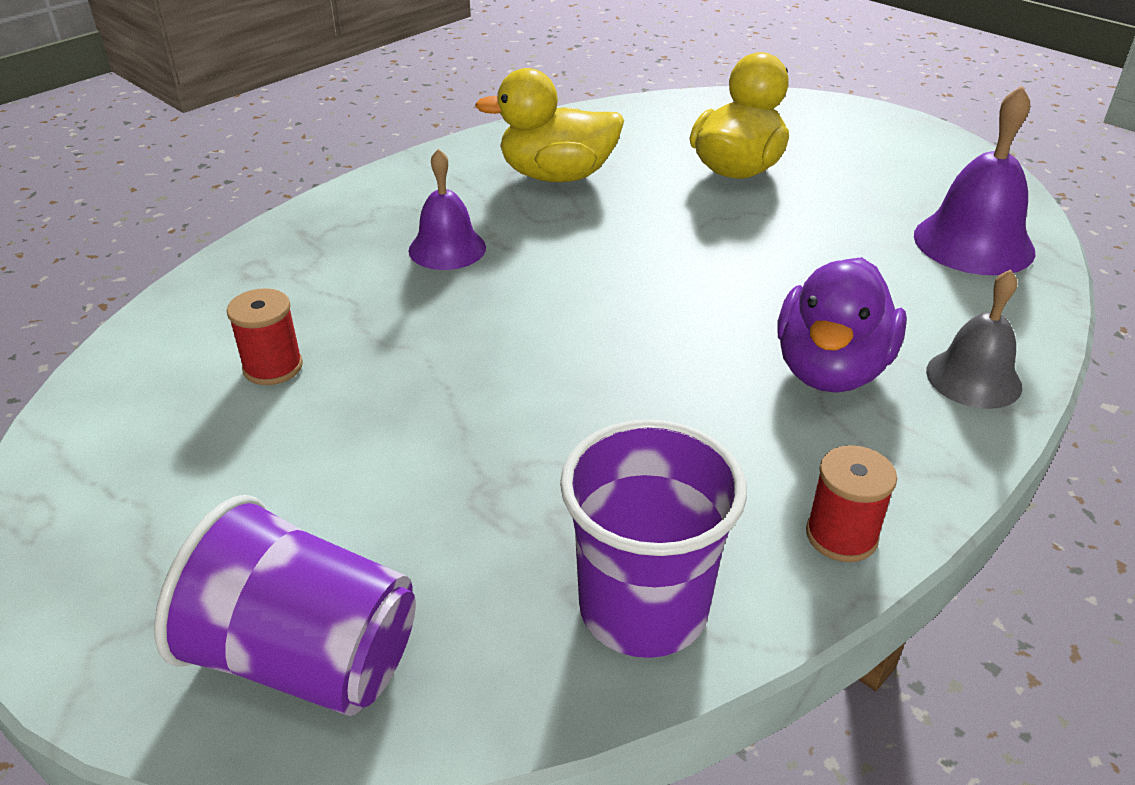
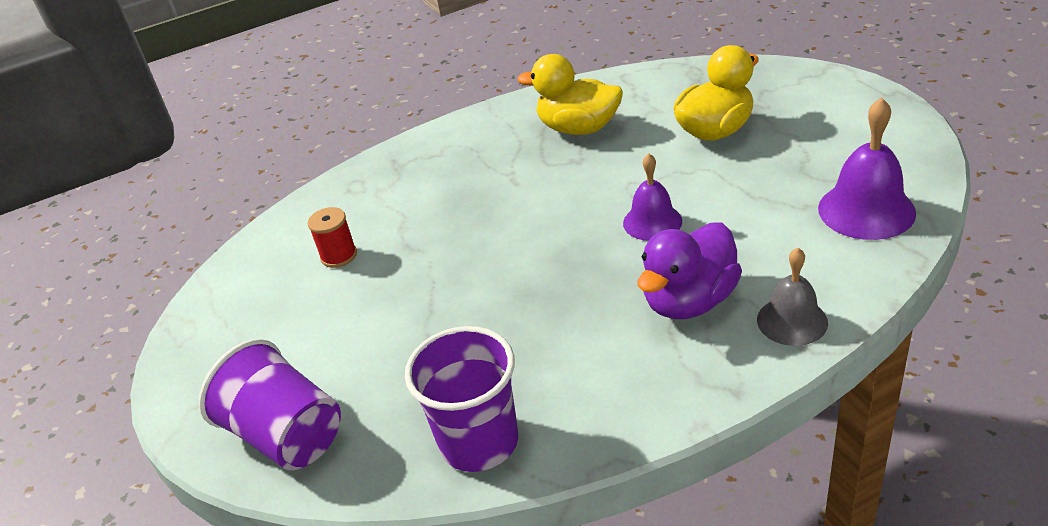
camera: 25 degrees right, 0 degrees up
purple bell [408,149,486,270] -> purple bell moved to [623,154,682,241]
red spool [806,445,897,562] -> none

